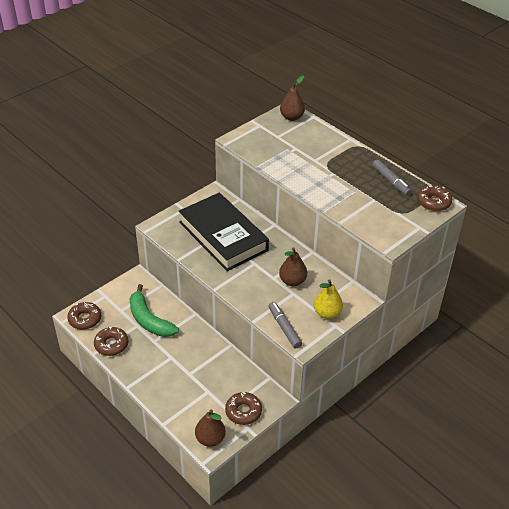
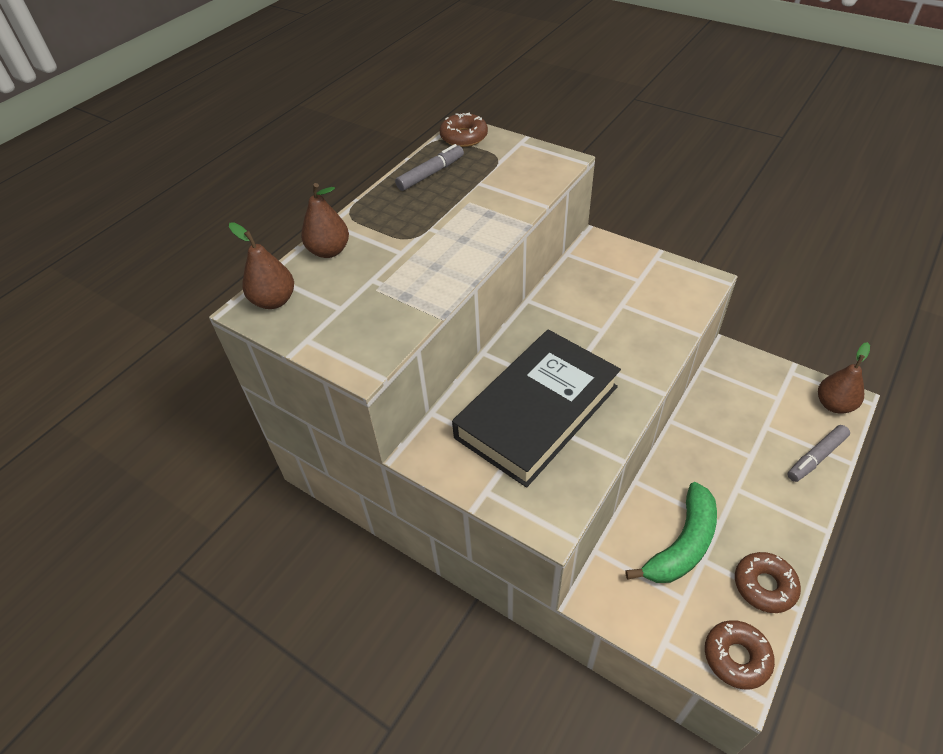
camera: 100 degrees left, 5 degrees up
brown donut [225,392,262,425] -> none
grey marker [269,302,302,348] -> grey marker moved to [787,425,850,482]
brown pear [279,247,307,286] -> brown pear moved to [301,183,349,258]
yellow pear [314,279,343,319] -> none

